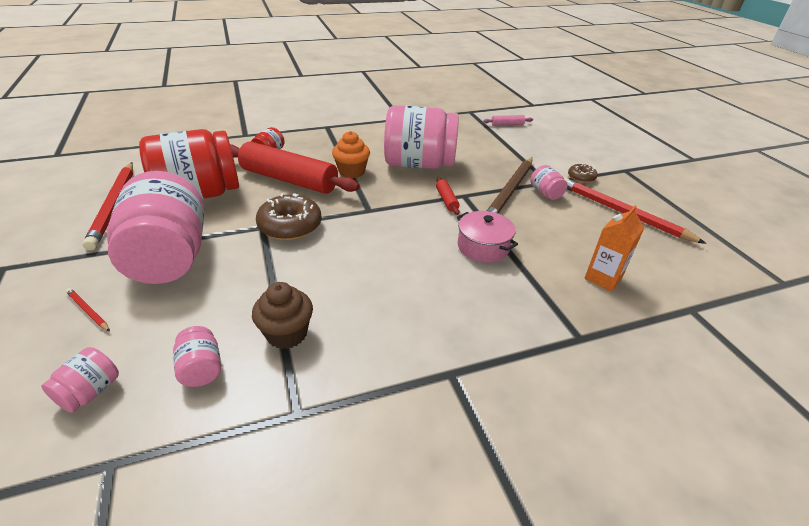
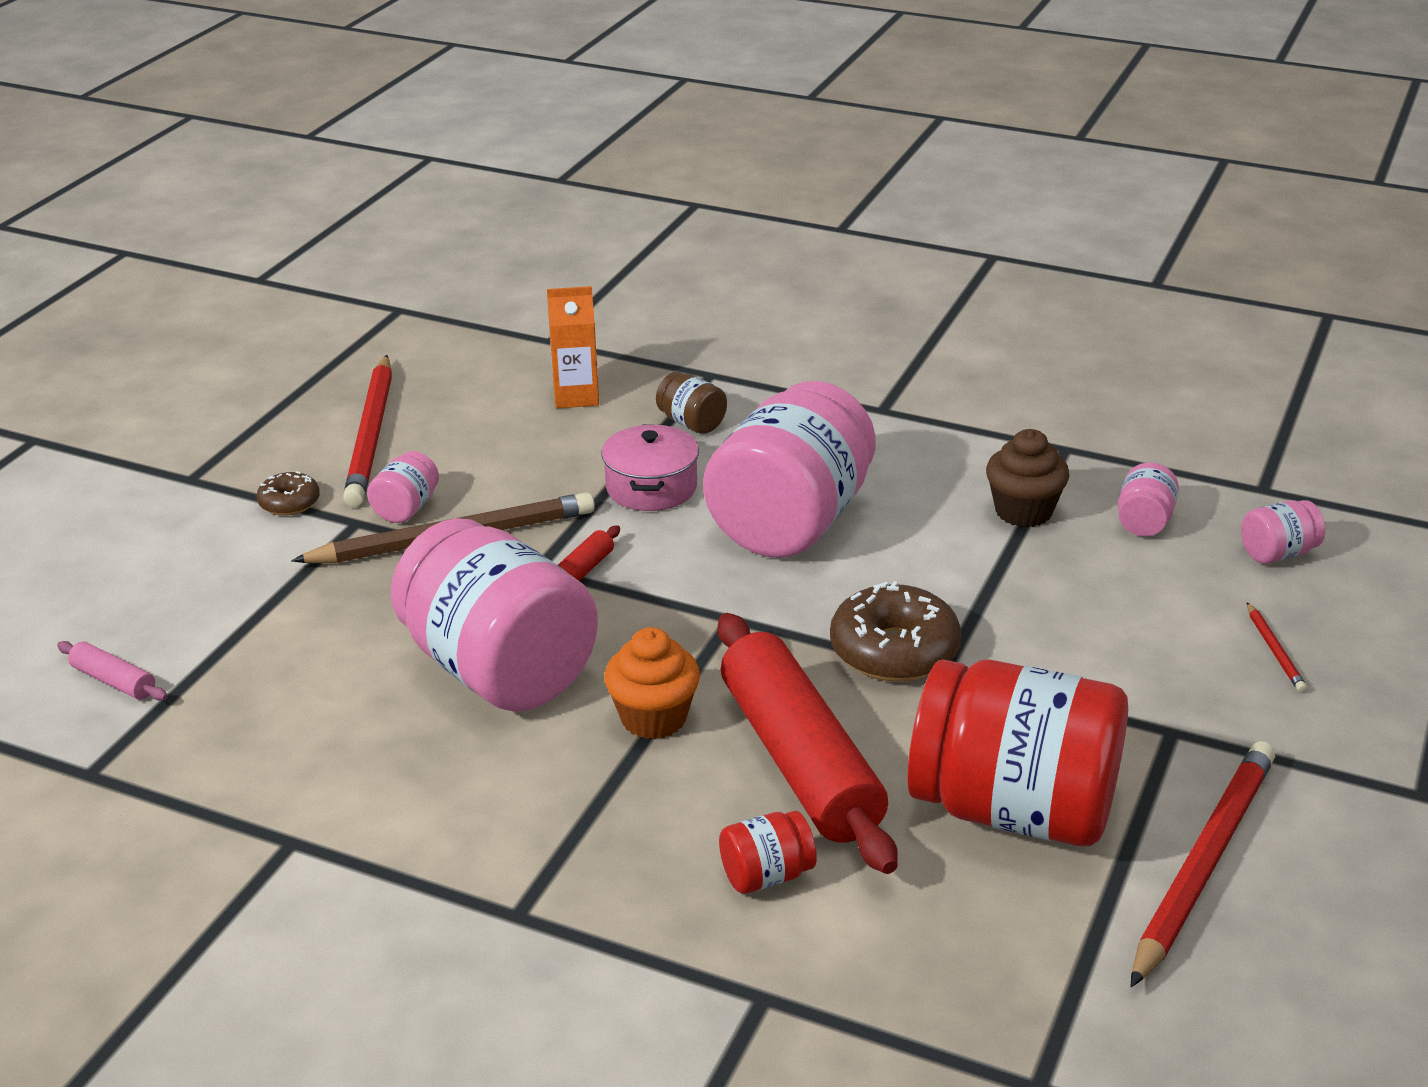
camera: 135 degrees left, 5 degrees down
pink jar [107,171,204,284] -> pink jar moved to [703,381,876,558]
none -> brown jar [656,372,727,434]

